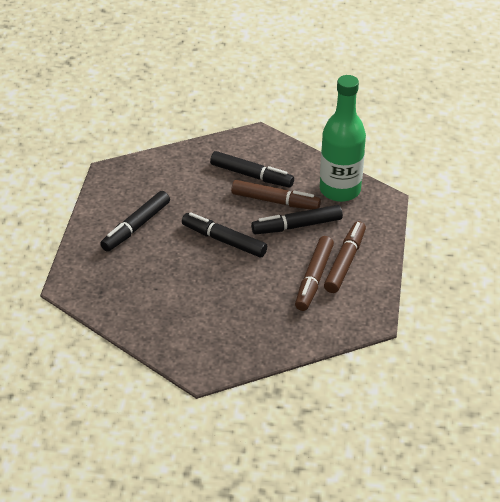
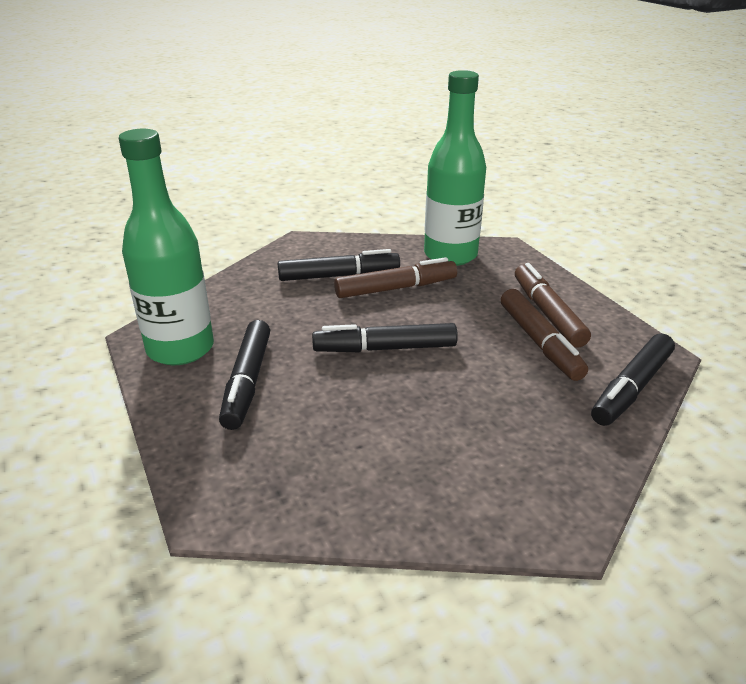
camera: 35 degrees left, 10 degrees down
black marker [251,205,343,234] -> black marker moved to [591,333,675,426]
none -> green bottle [119,129,214,365]

